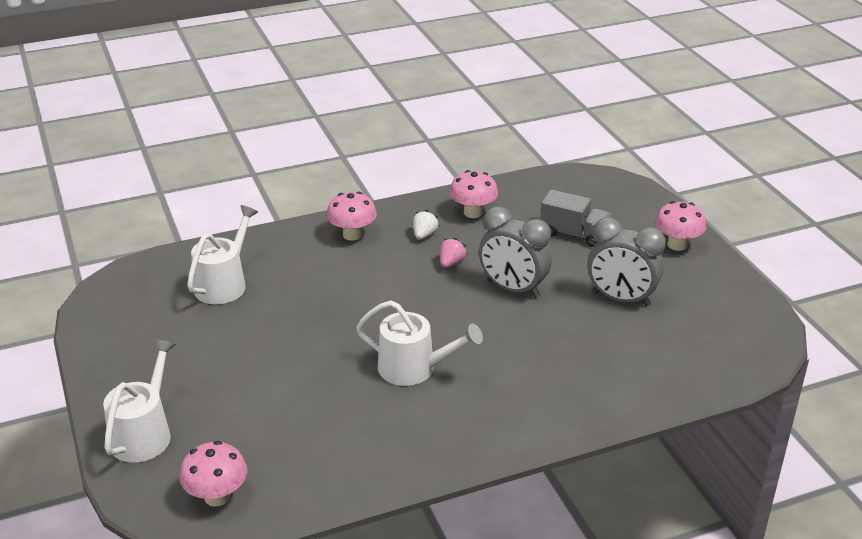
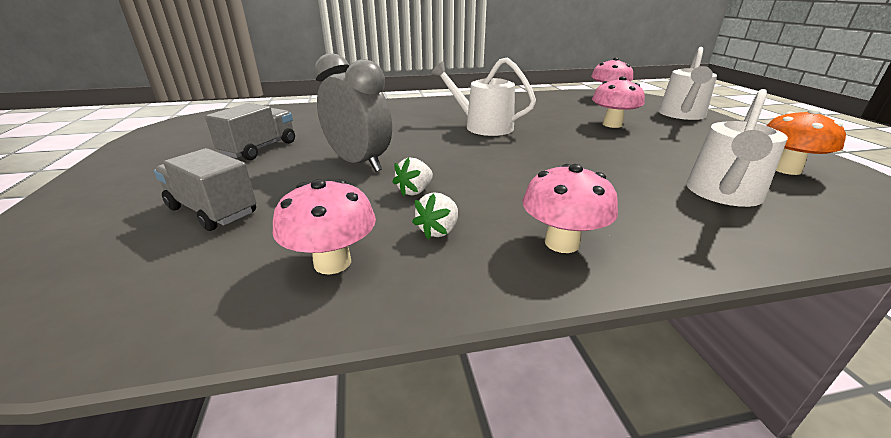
camera: 170 degrees left, 5 degrees down
pink strawberry [440,237,467,268] -> white strawberry [392,157,433,196]
grey clock [587,217,666,306] -> grey truck [205,103,295,160]
pink mushroom [655,201,706,251] -> pink mushroom moved to [592,76,645,128]
none -> orange mushroom [767,109,846,175]

